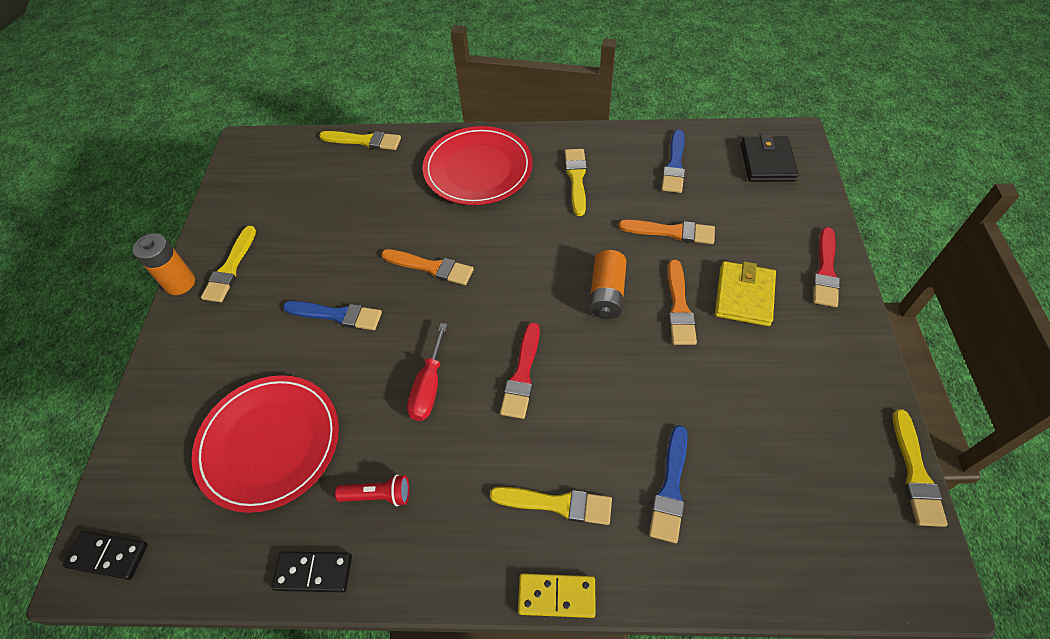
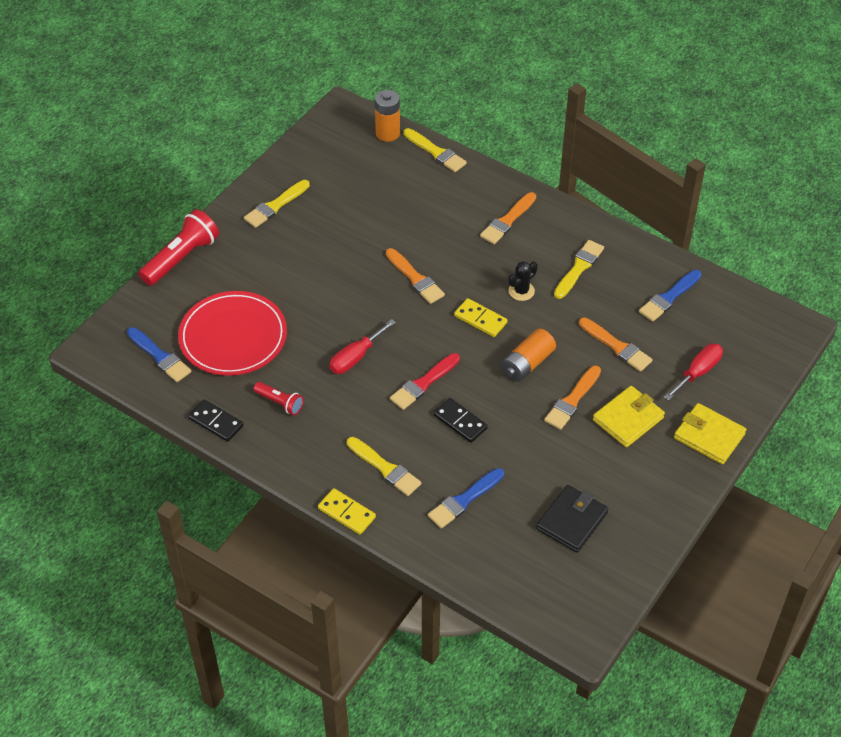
camera: 30 degrees right, 5 degrees down
black domino [63,531,148,580] -> black domino moved to [433,398,488,443]
orange battery [132,233,195,295] -> orange battery moved to [375,90,400,142]
blue brush [283,301,382,330] -> blue brush moved to [127,327,191,382]
red plate [423,126,532,205] -> orange brush [480,192,536,244]
black wallet [741,134,799,182] -> black wallet moved to [536,485,608,553]
red brush [813,227,840,307] -> yellow wallet [674,403,746,464]
yellow brush [893,409,948,527] -> none
none -> red flashlight [139,209,219,286]
none -> yellow domino [454,298,507,337]
none -> black cactus [508,261,538,301]
none -> red screwdriver [664,344,723,401]

